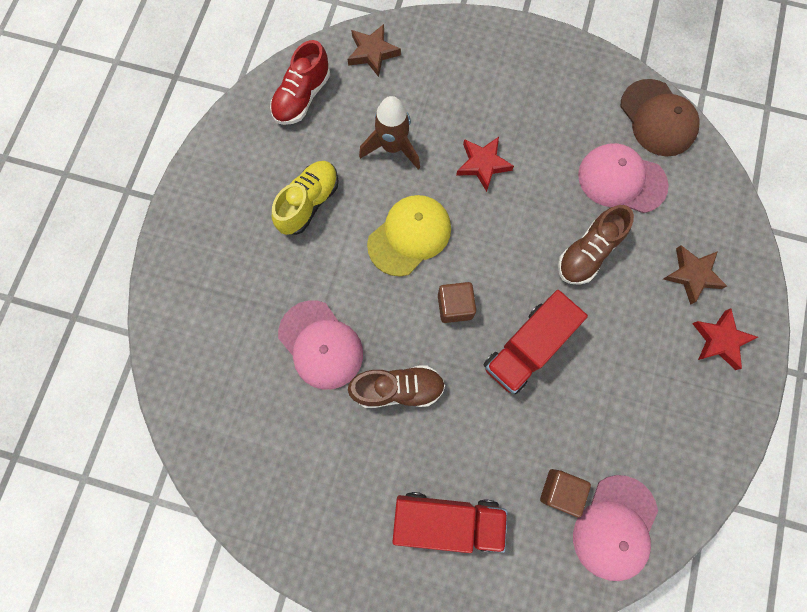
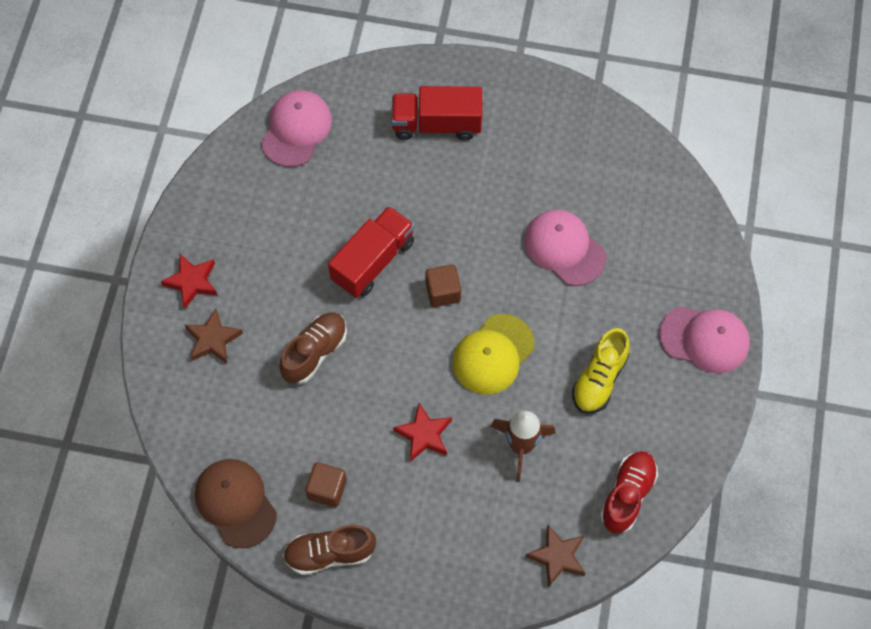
camera: 175 degrees right, 10 degrees down
brown shoe [348,365,445,408] -> brown shoe moved to [283,525,376,575]
brown cube [540,469,591,517] -> brown cube moved to [305,462,347,507]
pink cap [578,143,669,213] -> pink cap moved to [659,306,750,374]

